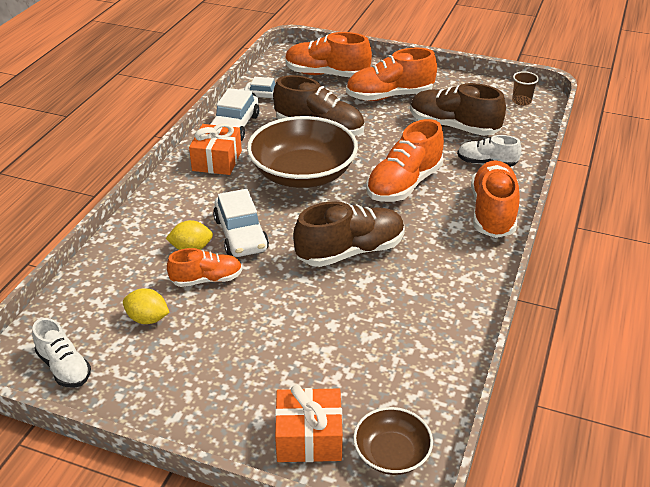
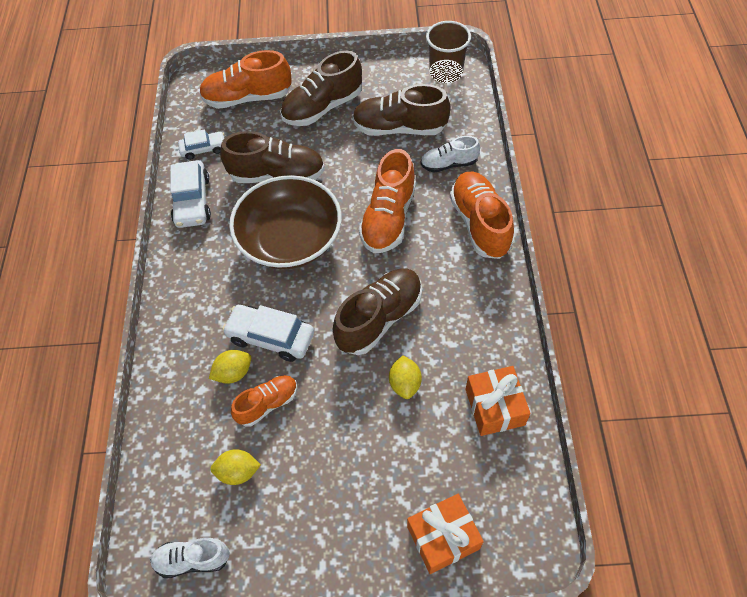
camera: 20 degrees left, 20 degrees up
white shoe [32,318,91,388] -> white shoe turned 150 degrees clockwise [150,538,230,578]
orange gift [189,123,242,175] -> orange gift moved to [466,366,531,436]
white car [213,189,269,257] -> white car turned 150 degrees clockwise [222,305,314,362]
orange shoe [346,48,437,101] -> brown shoe [280,51,362,126]
brown bowl [353,407,433,475] -> none
brown cup [512,71,539,106] -> brown cup [426,21,471,83], size x1.74
none -> yellow lemon [389,355,422,399]

